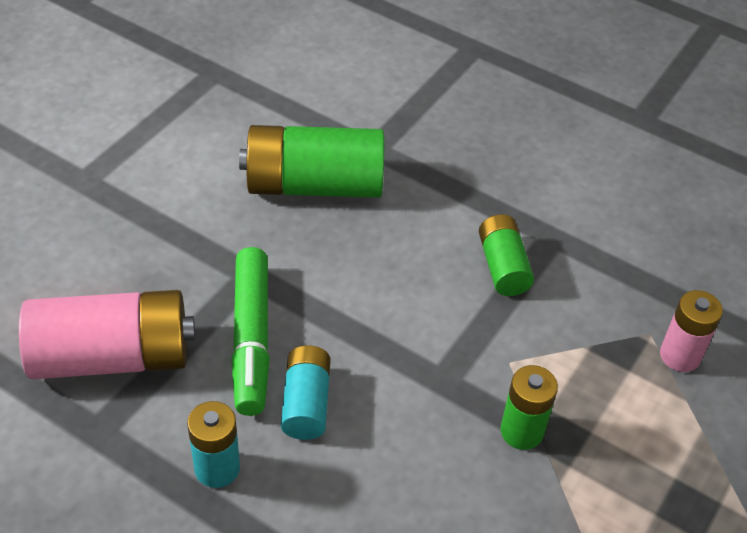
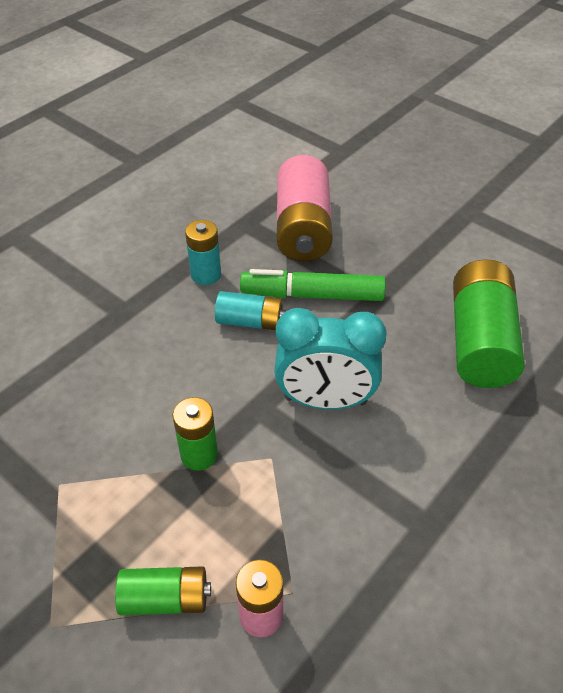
camera: 100 degrees right, 0 degrees up
green battery [479,214,534,296] -> green battery moved to [115,566,211,615]
none -> turquoise clock [274,308,387,410]

